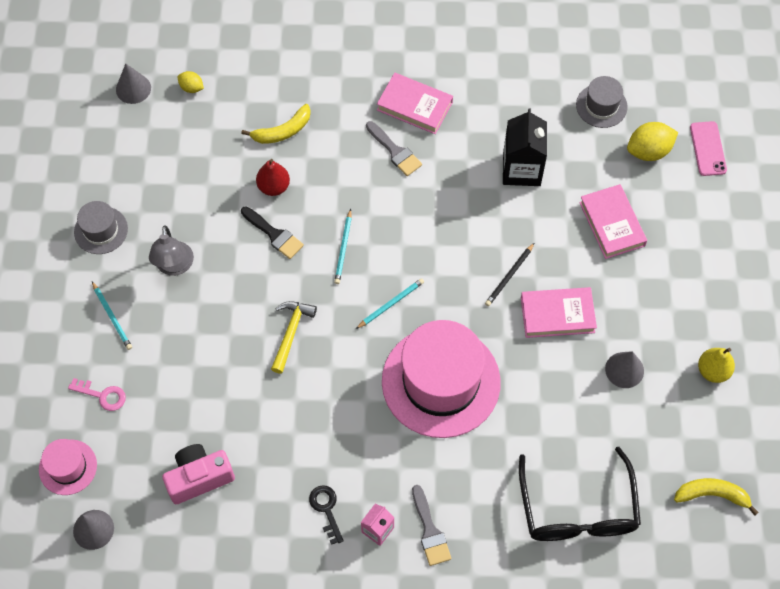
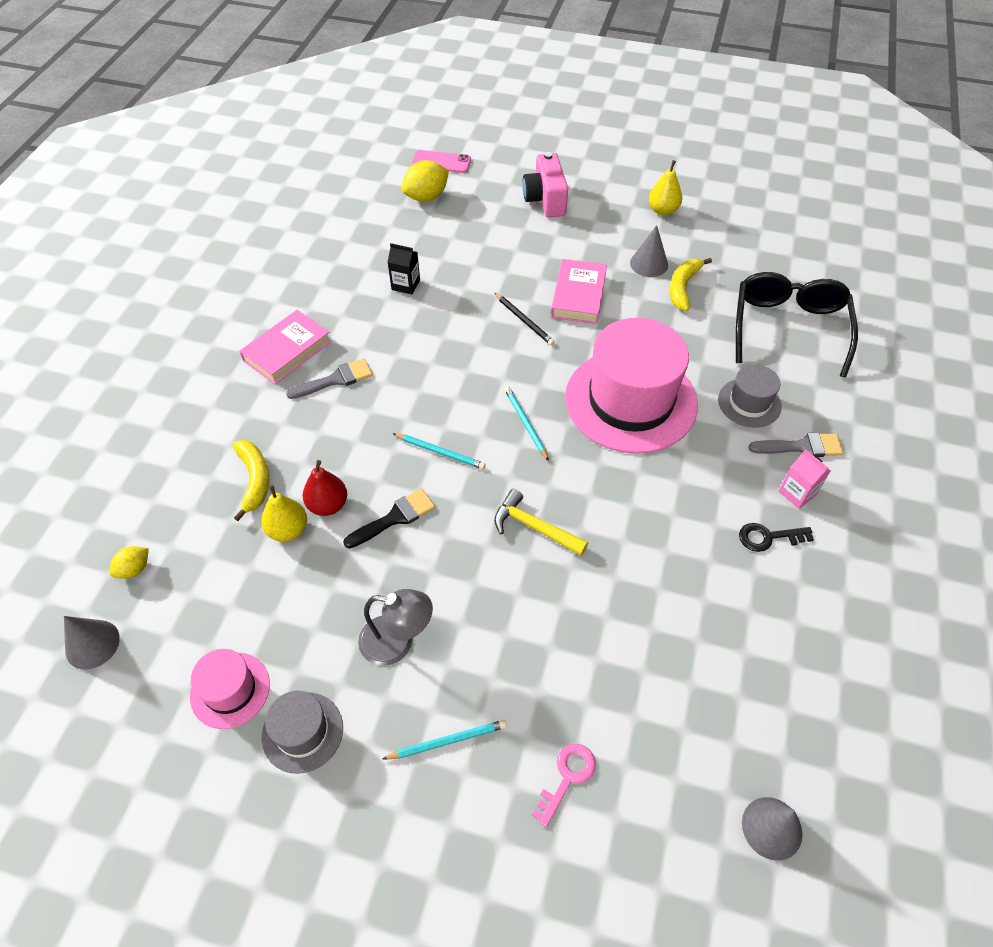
camera: 75 degrees left, 10 degrees down
pink hat [39,439,97,495] -> pink hat moved to [190,649,270,729]
pink camera [162,444,235,504] -> pink camera moved to [523,152,568,218]
black carton [503,108,547,186] -> black carton [388,243,420,295], size x0.55
black glasses [519,447,641,541] -> black glasses turned 90 degrees counterclockwise [736,272,858,378]
grey hat [576,76,628,128] -> grey hat moved to [718,364,782,428]
pink book [579,184,647,259] -> none
yellow lemon [627,122,678,161] -> yellow lemon turned 60 degrees clockwise [402,160,449,202]
yellow banana [674,478,759,515] -> yellow banana moved to [670,258,712,311]
none -> yellow pear [261,485,307,542]

